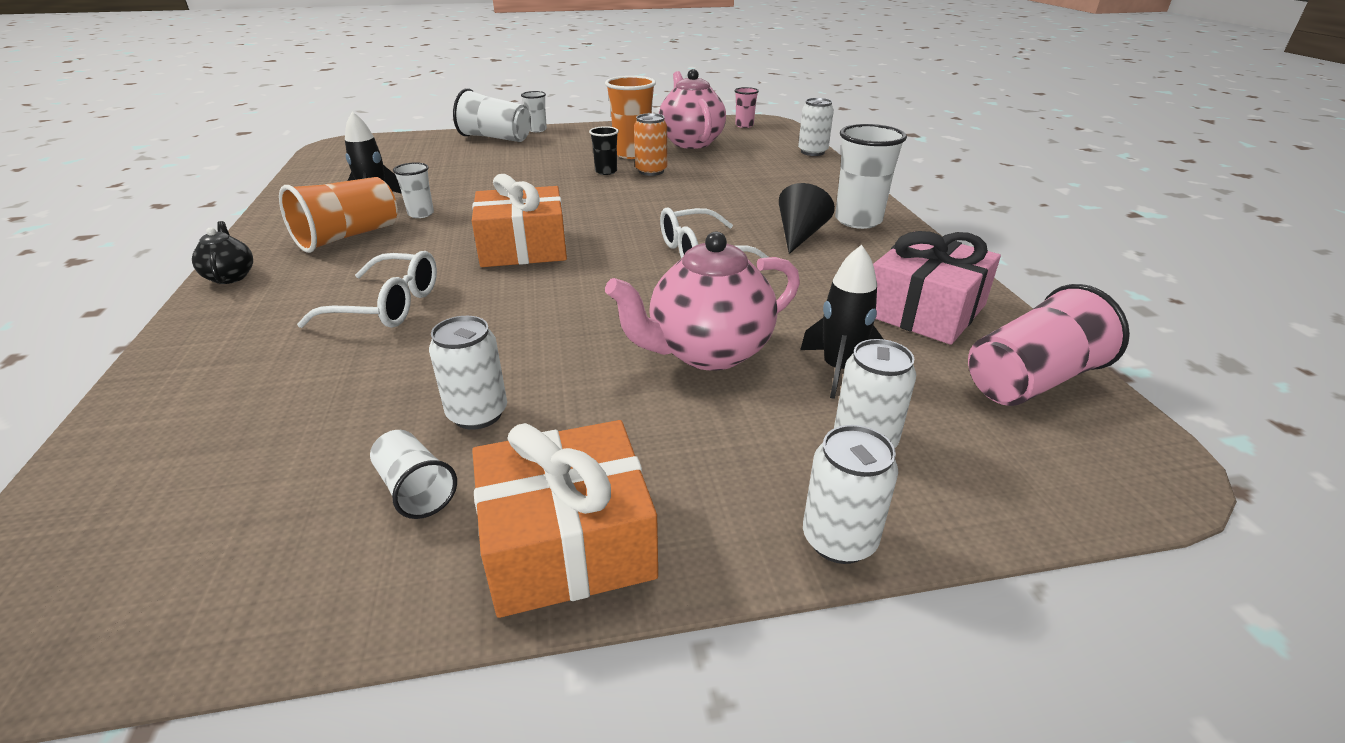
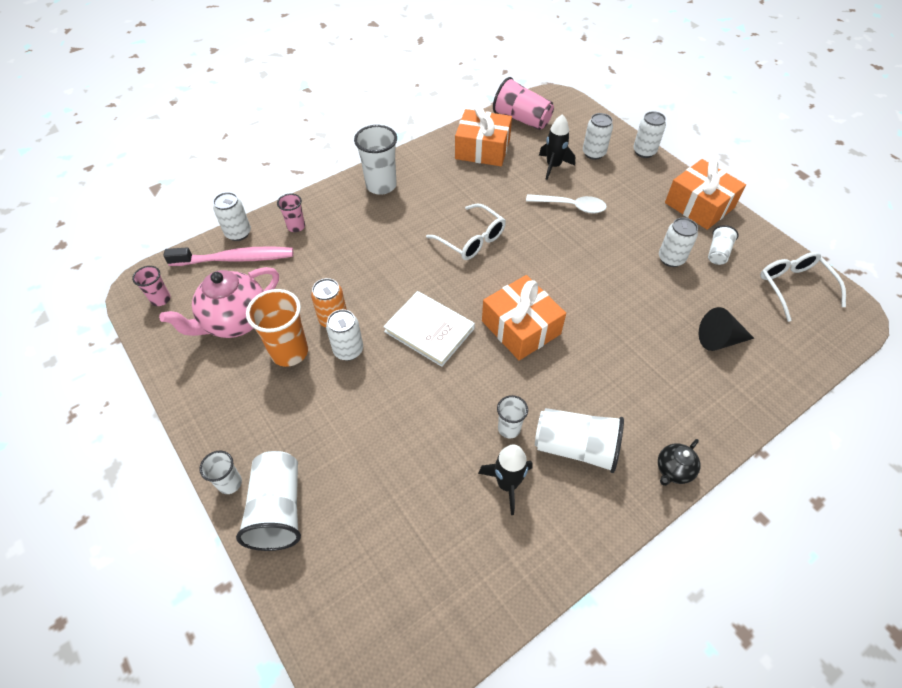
camera: 115 degrees left, 20 degrees up
orange cup [279,177,398,253] -> white cup [535,408,624,473]
white glasses [297,251,437,328] -> white glasses moved to [760,252,846,322]
black cup [589,126,619,175] -> white can [326,309,363,361]
pink teapot [605,232,800,371] -> white spoon [526,194,607,214]
black cone [779,183,835,254] -> black cone moved to [699,307,754,351]
pink gift [873,231,1001,345] -> orange gift [455,105,512,166]
none -> pink toothbrush [163,247,293,266]
none -> pink cup [277,193,305,232]
none -> white book [383,291,475,367]

